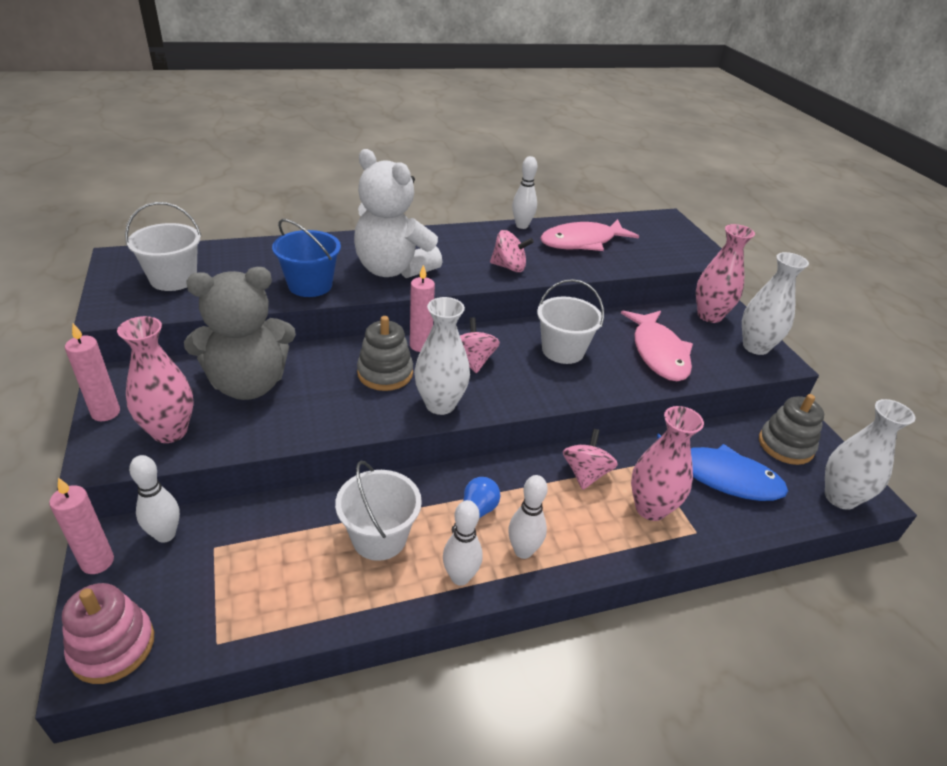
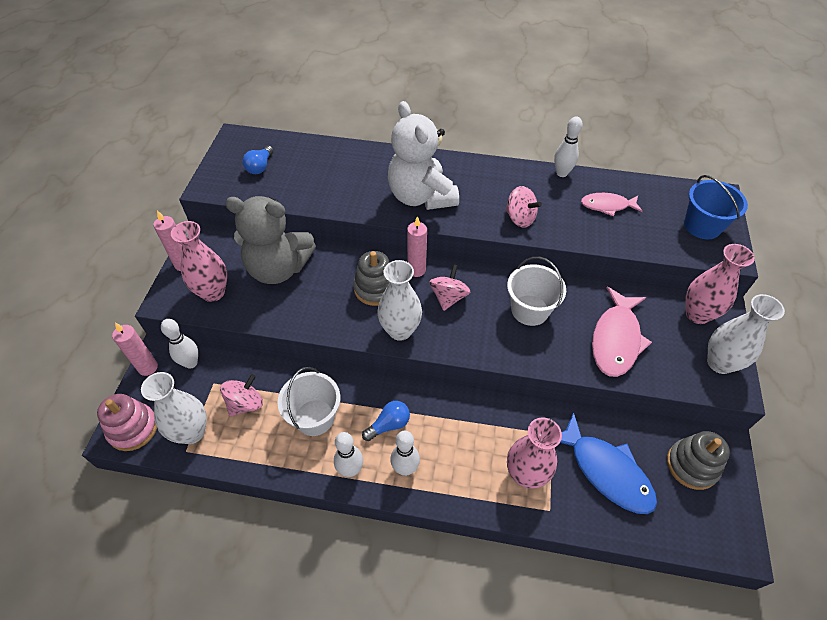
camera: 30 degrees right, 15 degrees up
white bucket [125,202,201,291] -> blue light bulb [243,145,274,174]
blue bucket [272,219,341,297] -> blue bucket moved to [684,175,748,239]
pink fish [540,219,639,251] -> pink fish [581,193,643,217], size x0.61
pink spinning top [563,429,618,490] -> pink spinning top moved to [220,374,263,416]
white vase [825,399,915,510] -> white vase moved to [141,372,207,444]

